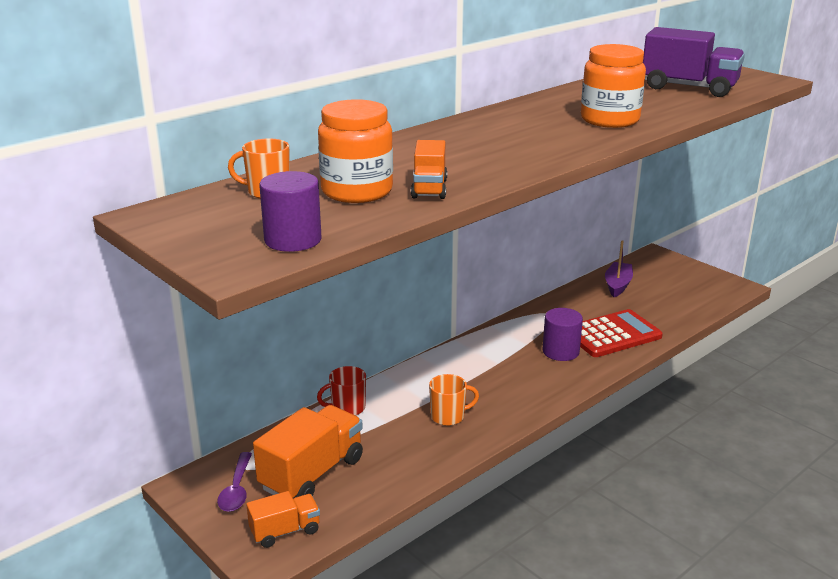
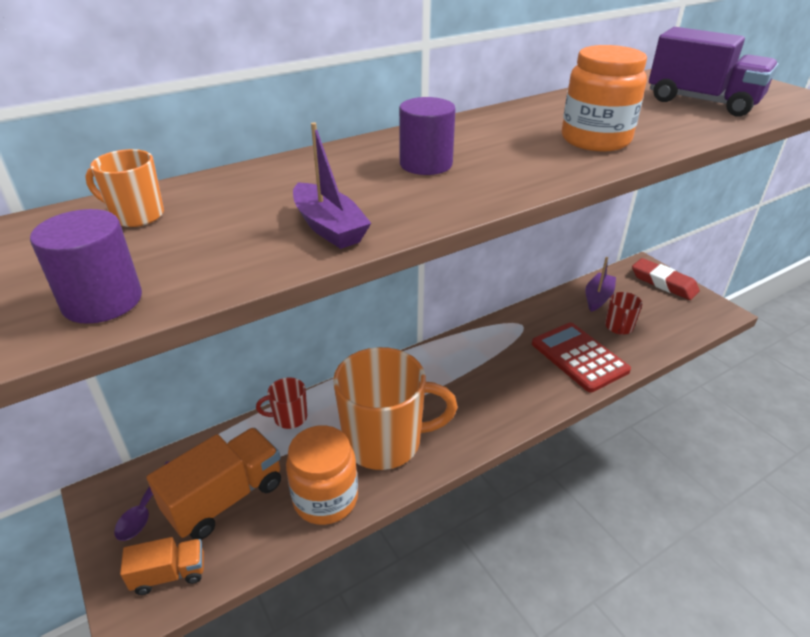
camera: 10 degrees right, 10 degrees up
orange jar [318,99,393,203] -> orange jar moved to [286,425,358,525]
orange truck [411,140,447,199] -> purple boat [293,122,371,249]
orange mug [429,374,479,426] -> orange mug [333,347,458,470], size x2.23
purple cylinder [543,308,583,361] -> purple cylinder moved to [399,97,456,175]
red calculator [580,309,663,357] -> red calculator turned 105 degrees counterclockwise [532,322,631,392]
none -> red mug [605,292,643,335]
none -> red eraser [632,258,700,300]

